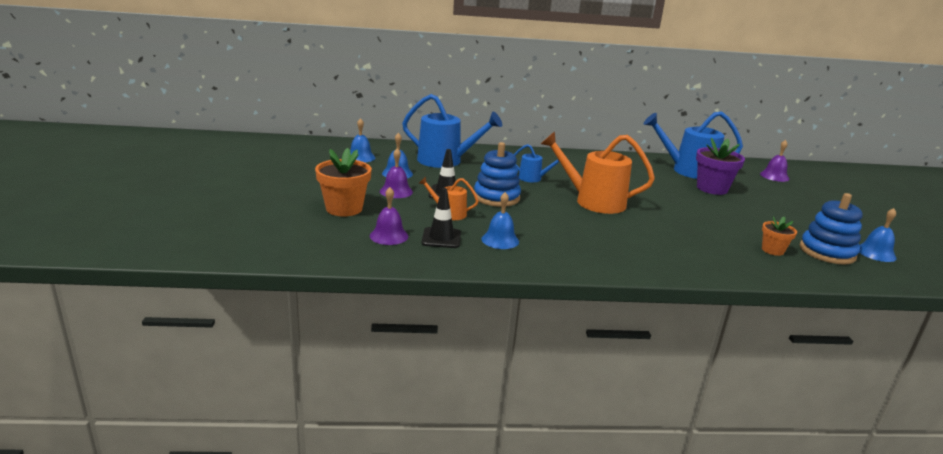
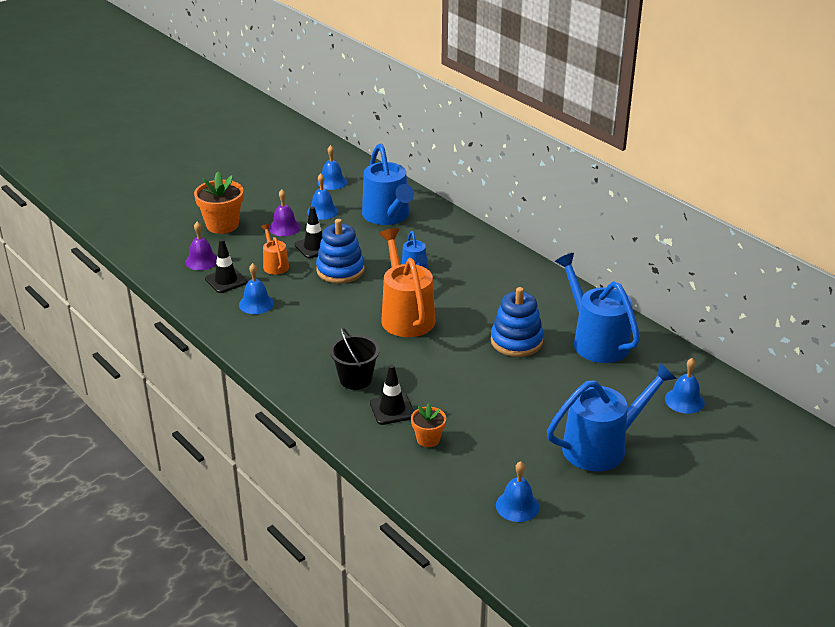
camera: 55 degrees right, 10 degrees up
purple flower pot [696,138,745,195] -> none
purple bell [760,140,790,182] -> blue bell [665,358,705,414]
blue stacking toy [800,193,863,265] -> blue stacking toy moved to [491,287,544,357]
none -> black bucket [330,327,380,390]
none -> black traffic cone [370,364,414,425]
none -> blue watering can [547,362,677,472]

